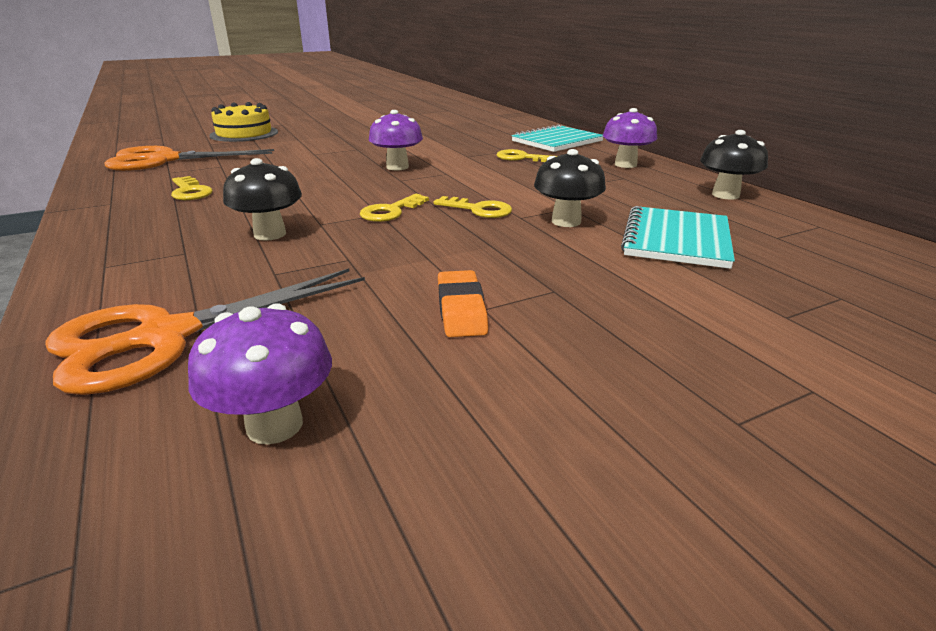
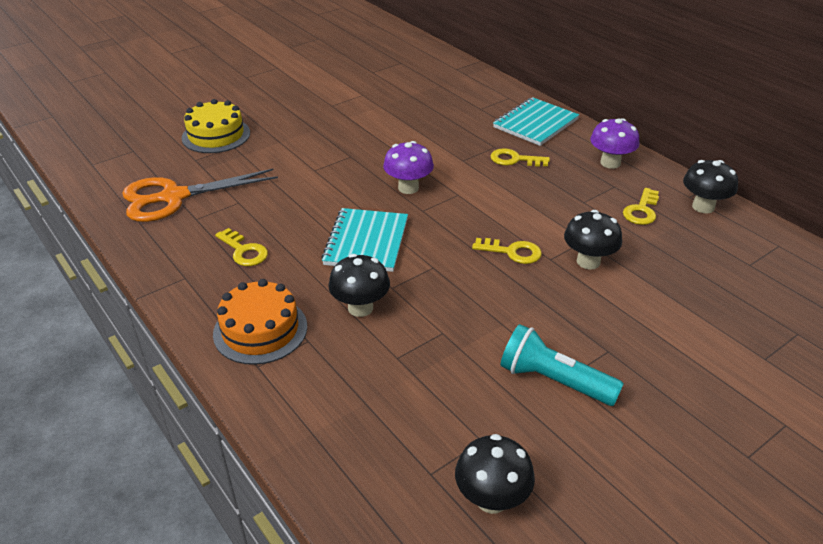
camera: 10 degrees left, 10 degrees up
orange scissors [45,269,365,395] -> none
purple mushroom [188,303,332,445] -> black mushroom [455,434,535,514]
yellow key [360,194,429,222] -> yellow key moved to [623,188,659,225]
orange eraser [438,270,488,337] -> turquoise flashlight [500,324,624,406]
turquoise notebook [621,206,735,269] -> turquoise notebook moved to [321,208,408,272]
none -> orange cake [213,279,307,365]

